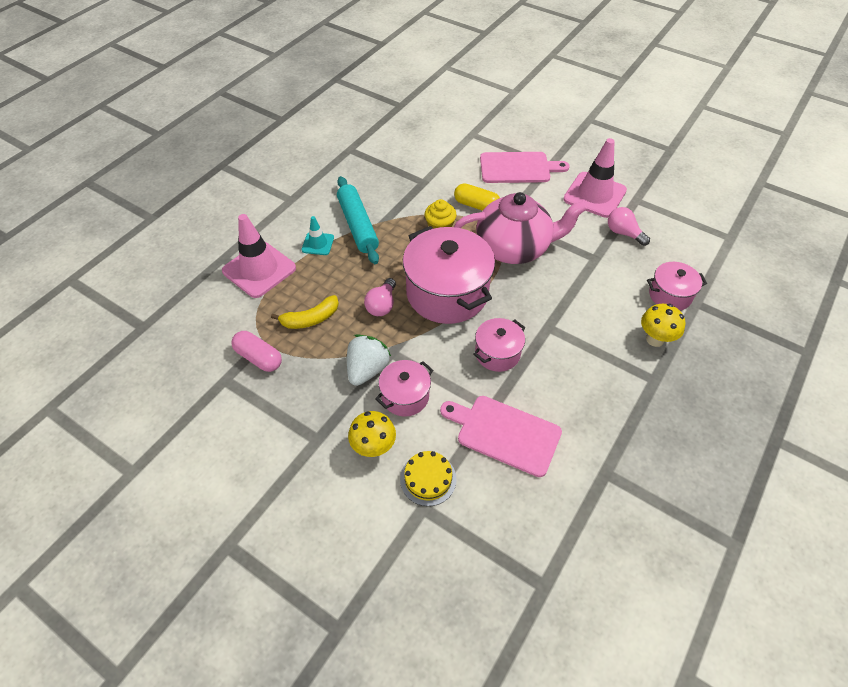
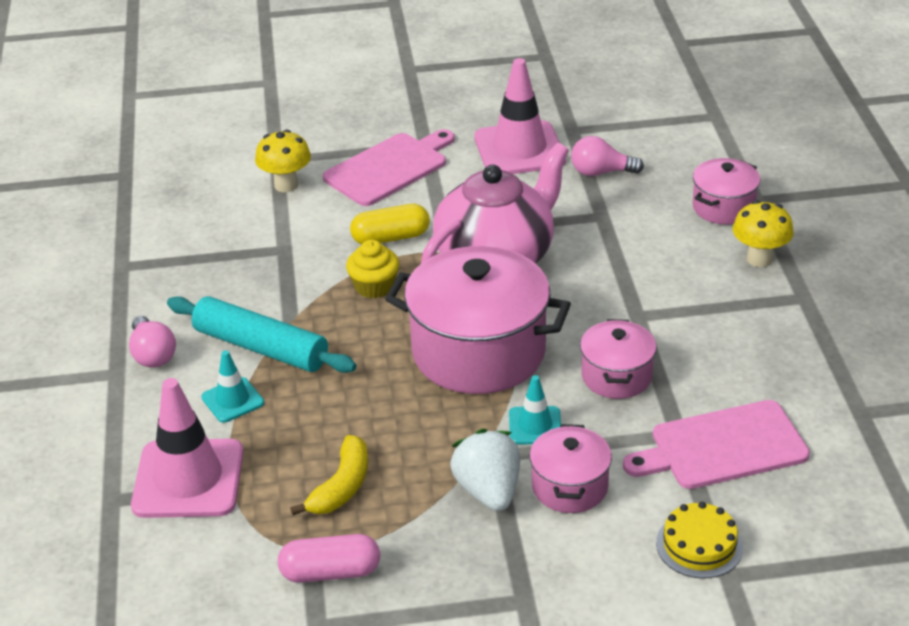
camera: 40 degrees left, 15 degrees down
yellow mushroom [348,411,396,457] -> yellow mushroom moved to [255,130,311,192]
pink light bulb [364,278,396,316] -> pink light bulb moved to [129,316,176,368]
none -> turquoise traffic cone [509,375,561,445]

